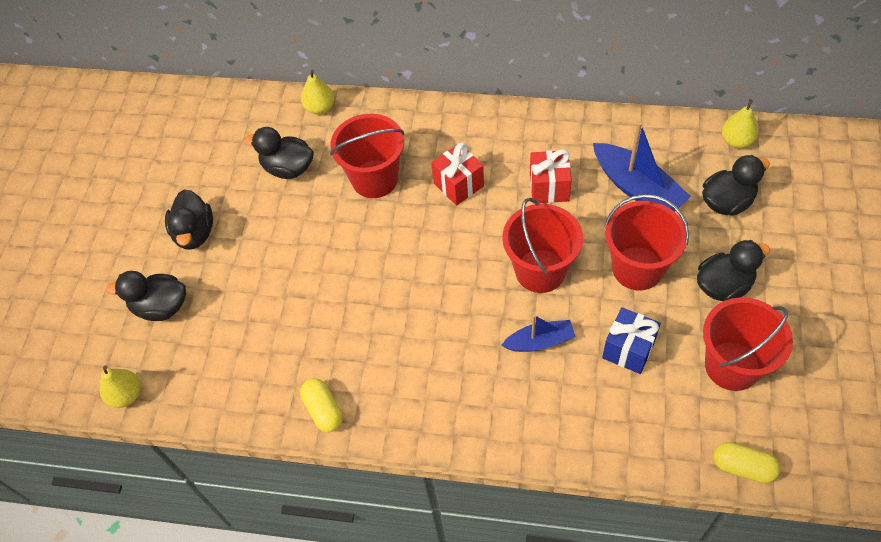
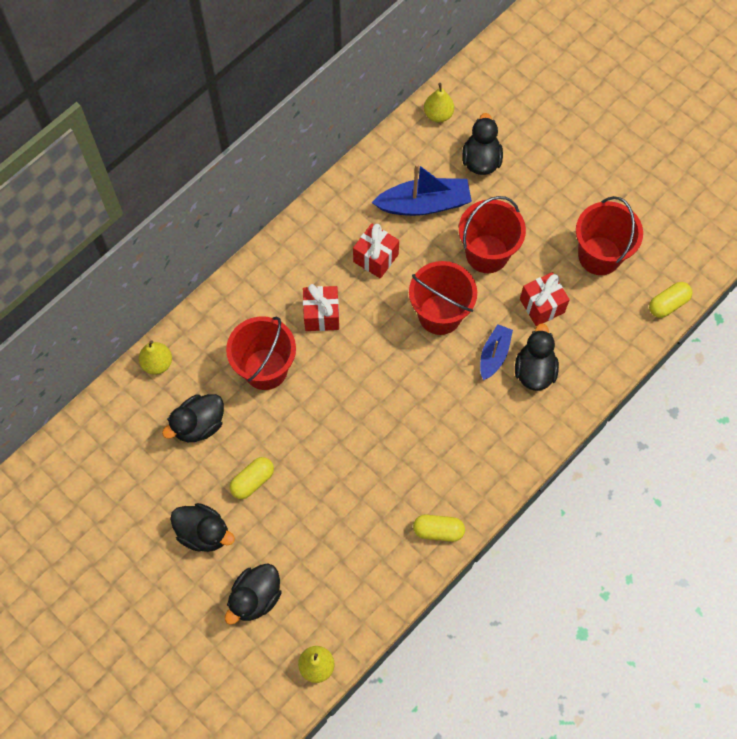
camera: 60 degrees left, 10 degrees up
blue gift [602,307,661,374] -> red gift [520,272,570,326]
black duck [697,240,770,301] -> black duck moved to [515,323,559,391]
none -> yellow capsule [230,457,274,499]

